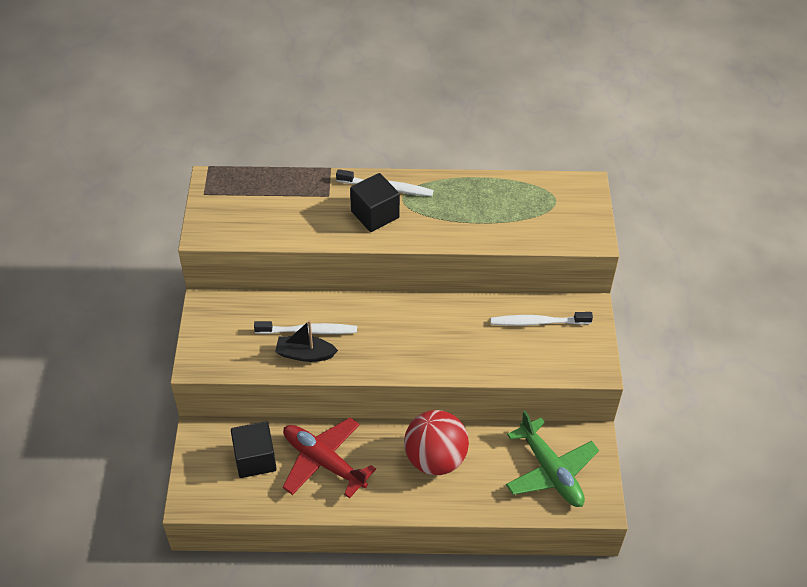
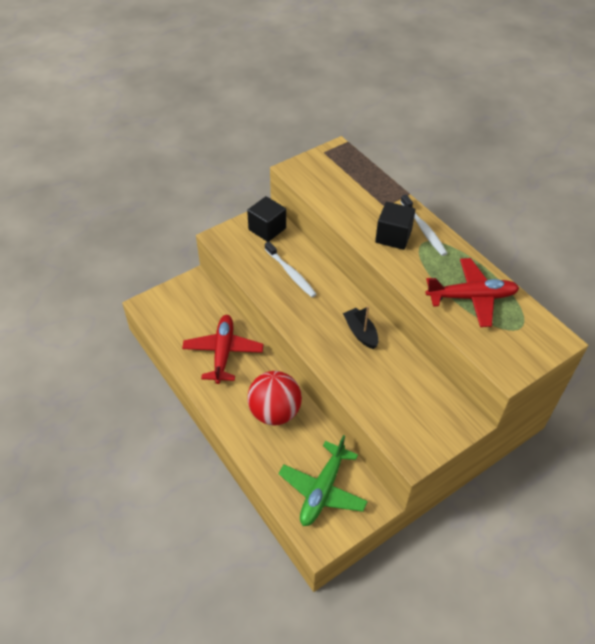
camera: 55 degrees right, 0 degrees up
black cube [231,421,277,478] -> black cube moved to [247,196,286,242]
black boat [275,320,338,362] -> black boat moved to [343,306,378,349]
white toothbrush [490,312,593,326] -> none
none -> red plane [426,258,519,327]

